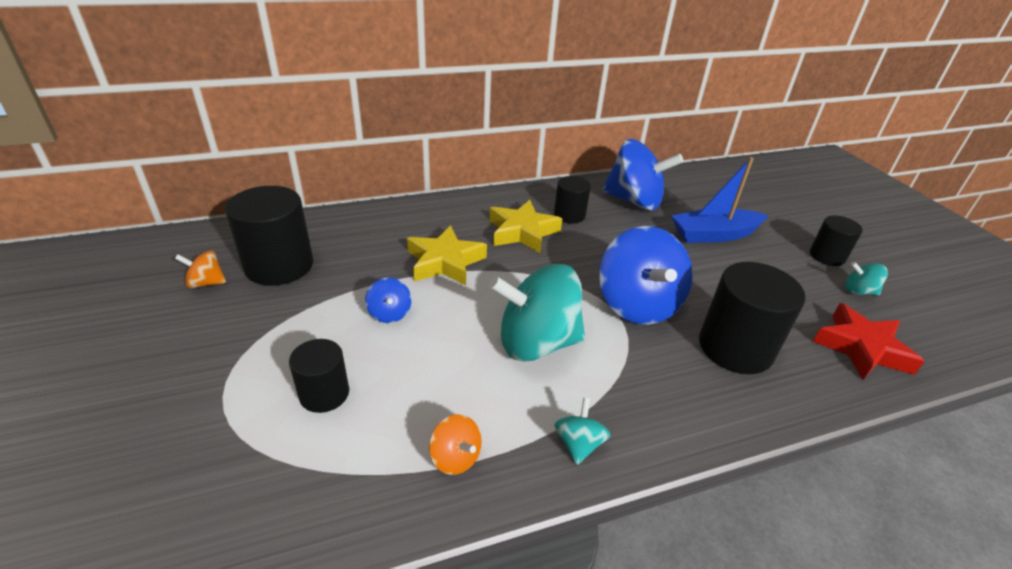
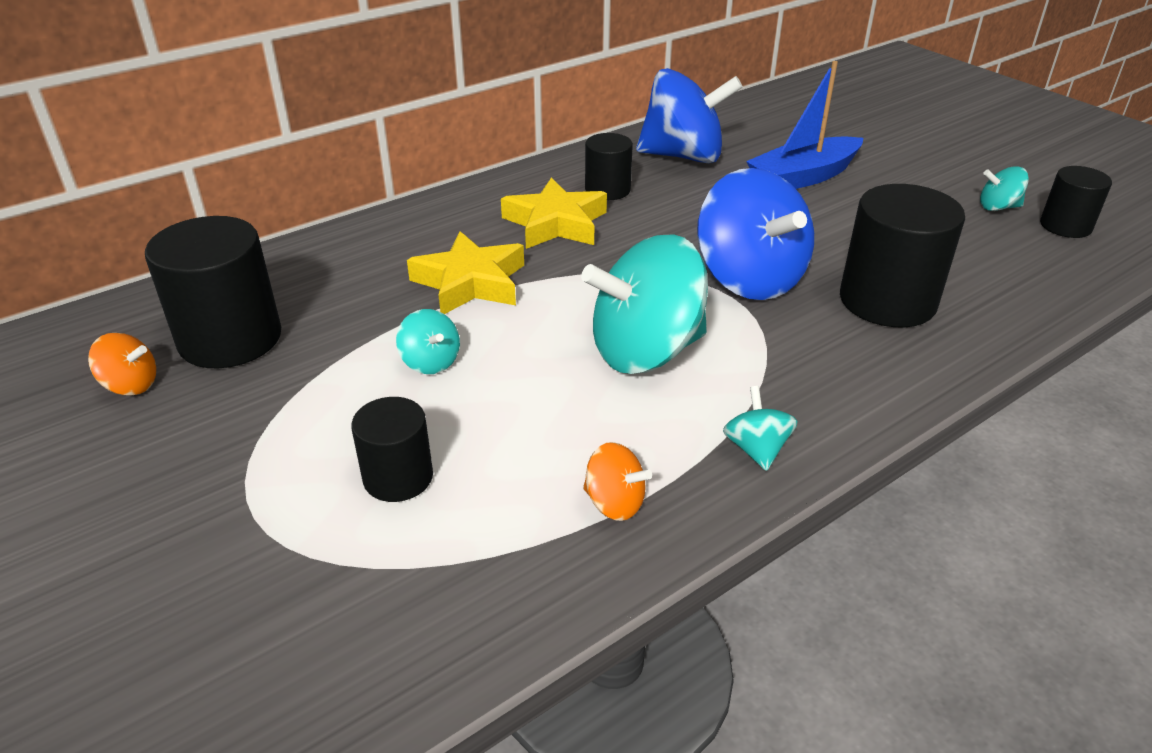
camera: 15 degrees left, 0 degrees up
orange spinning top [175,250,226,288] -> orange spinning top turned 150 degrees counterclockwise [88,333,156,395]
blue spinning top [365,278,412,323] -> turquoise spinning top [396,309,460,374]
black cylinder [810,215,863,266] -> black cylinder moved to [1040,166,1112,238]
red star [813,303,925,380] -> none

